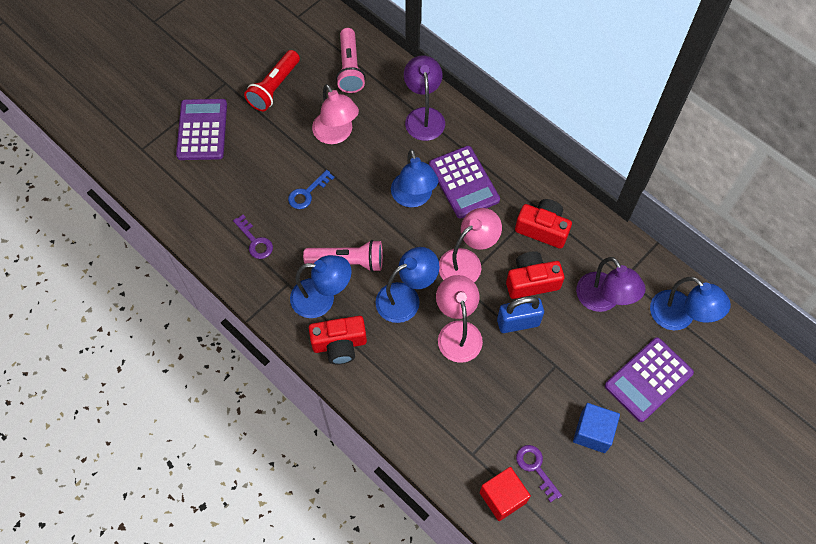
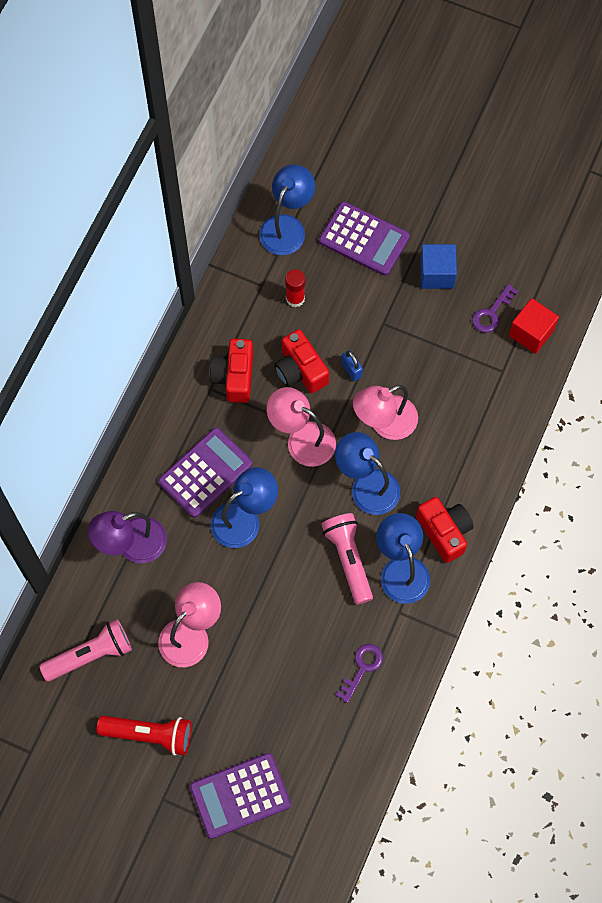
camera: 110 degrees left, 5 degrees up
blue key [288,170,334,209] -> none
blue padlock [497,296,544,333] -> blue padlock [341,350,363,381], size x0.57
purple lamp [576,257,646,312] -> red glue stick [285,269,305,307]

